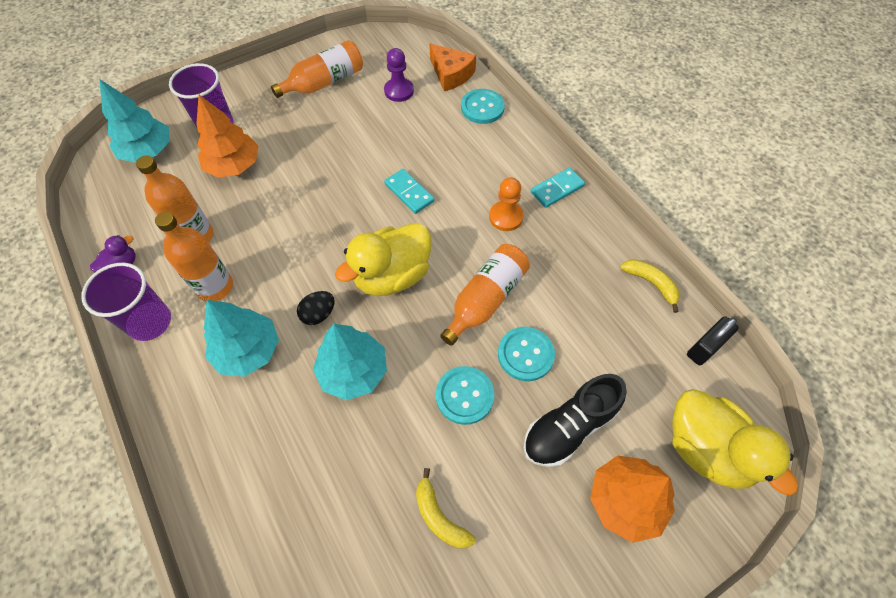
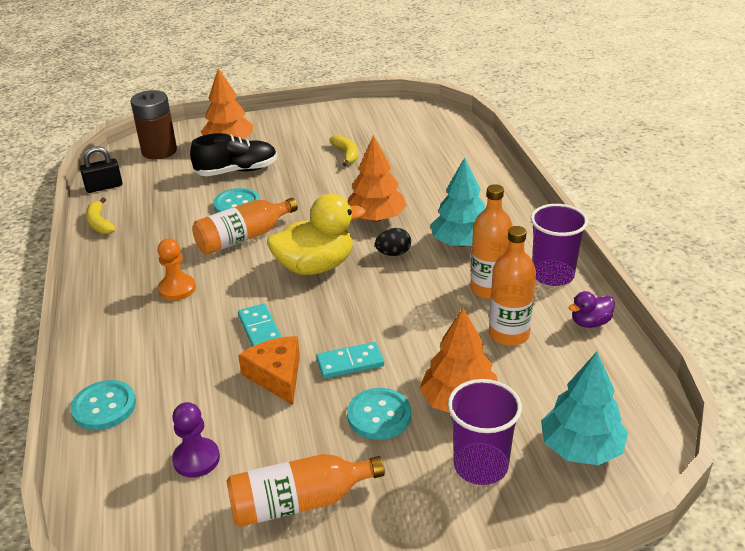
camera: 160 degrees left, 25 degrees down
turquoise tree [313,324,387,400] -> orange tree [347,135,406,222]
orange cheese [430,44,476,91] -> orange cheese moved to [238,336,300,405]
turquoise button [436,366,494,425] -> turquoise button moved to [347,388,411,440]
turquoise domino [531,167,585,208] -> turquoise domino moved to [316,342,384,379]
yellow duck [672,389,798,496] -> brown battery [130,90,177,160]

